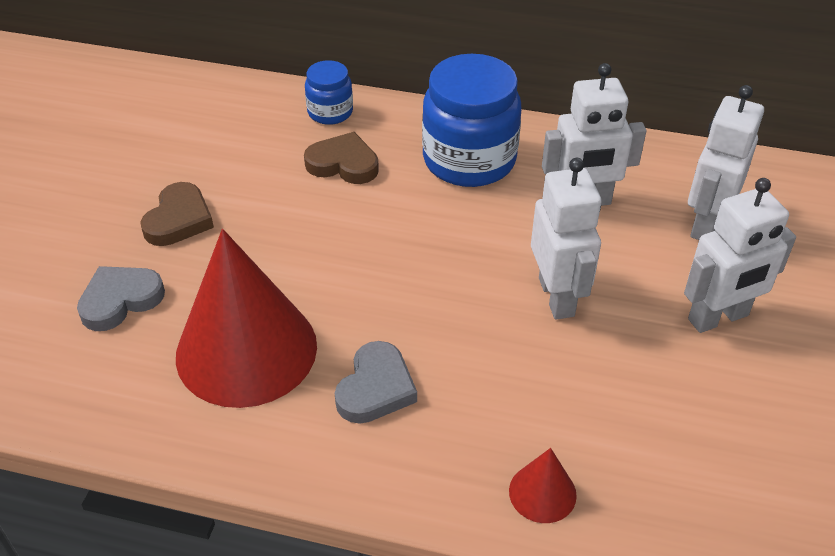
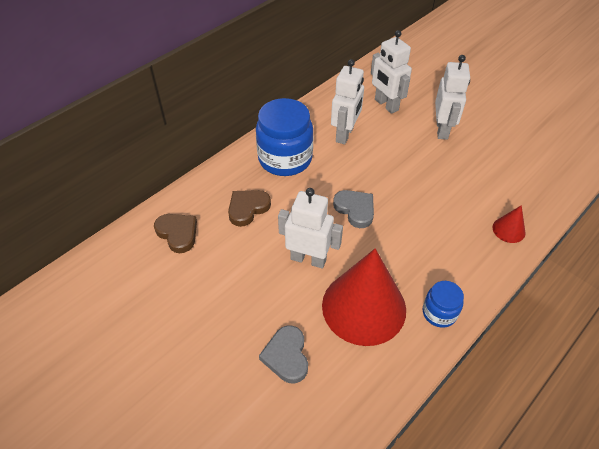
camera: 60 degrees left, 5 degrees up
brown heart [140,182,214,246] -> brown heart moved to [154,214,197,253]
blue jar [305,60,353,125] -> blue jar moved to [423,281,464,328]
grey heart [335,341,417,424] -> grey heart moved to [333,190,374,228]
white robot [531,158,601,320] -> white robot moved to [278,188,343,269]

